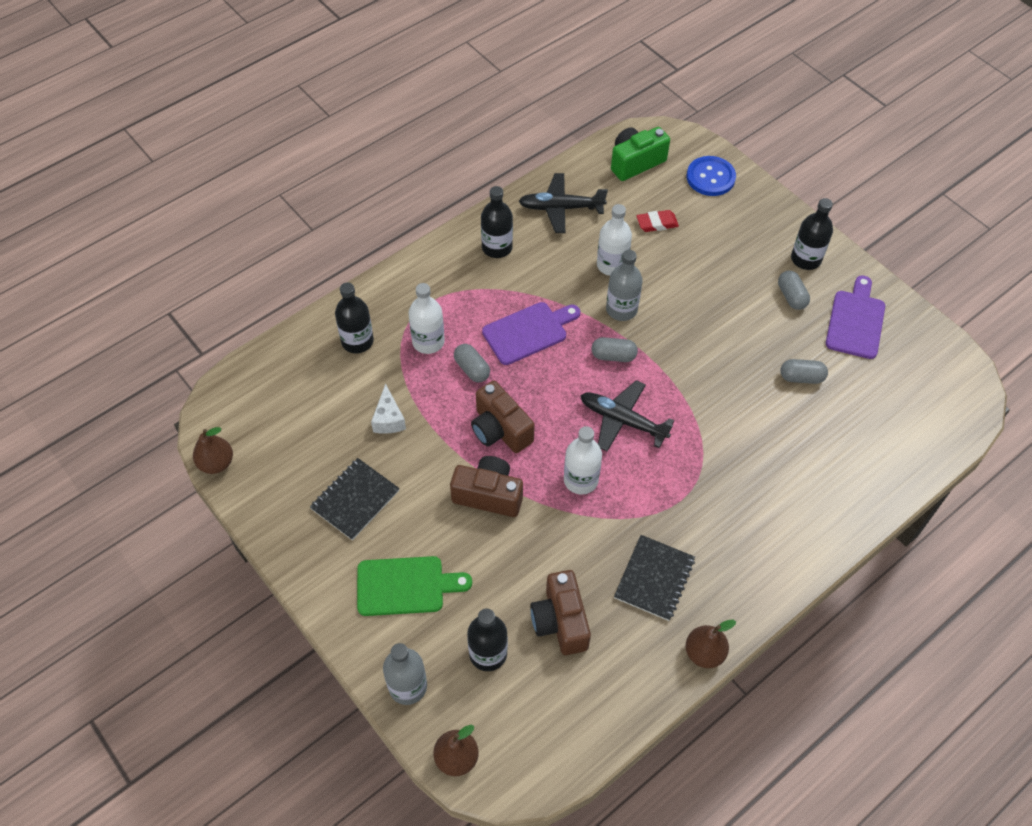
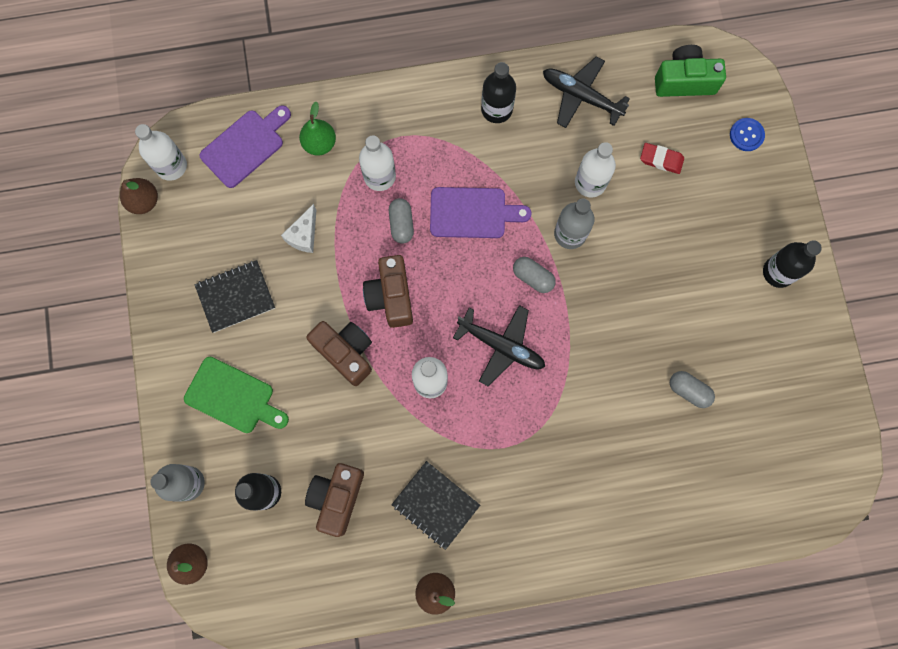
camera: 30 degrees right, 20 degrees up
black bottle [335,282,374,353] -> green pear [299,102,336,156]
black plane [580,380,674,452] -> black plane turned 150 degrees clockwise [453,305,545,387]
black notebook [614,535,695,621] -> black notebook turned 75 degrees clockwise [391,461,480,550]
blue button [687,156,736,196] -> blue button [730,118,765,151], size x0.64
grey capsule [778,271,810,310] -> none
purple cutting board [826,275,885,359] -> purple cutting board moved to [200,105,291,188]
none -> white bottle [135,124,187,181]

